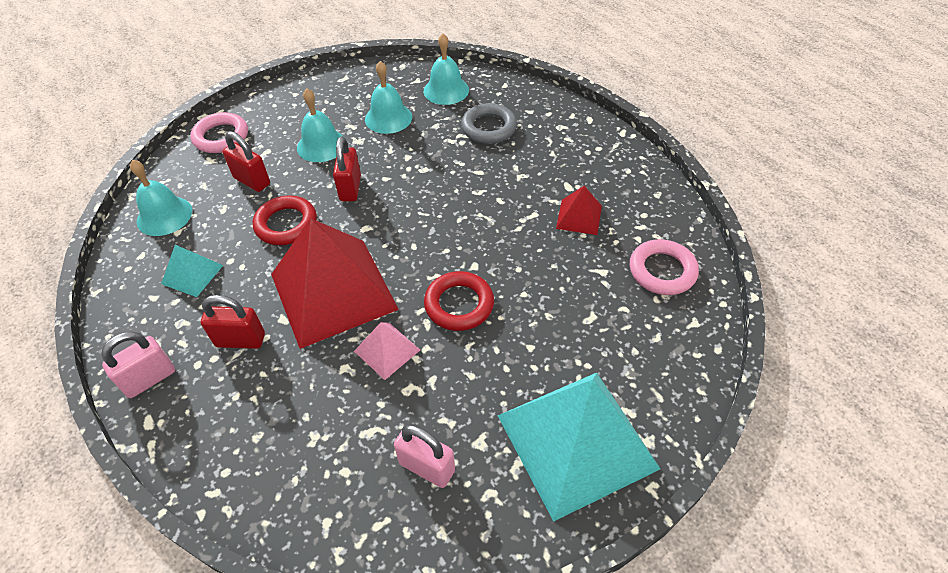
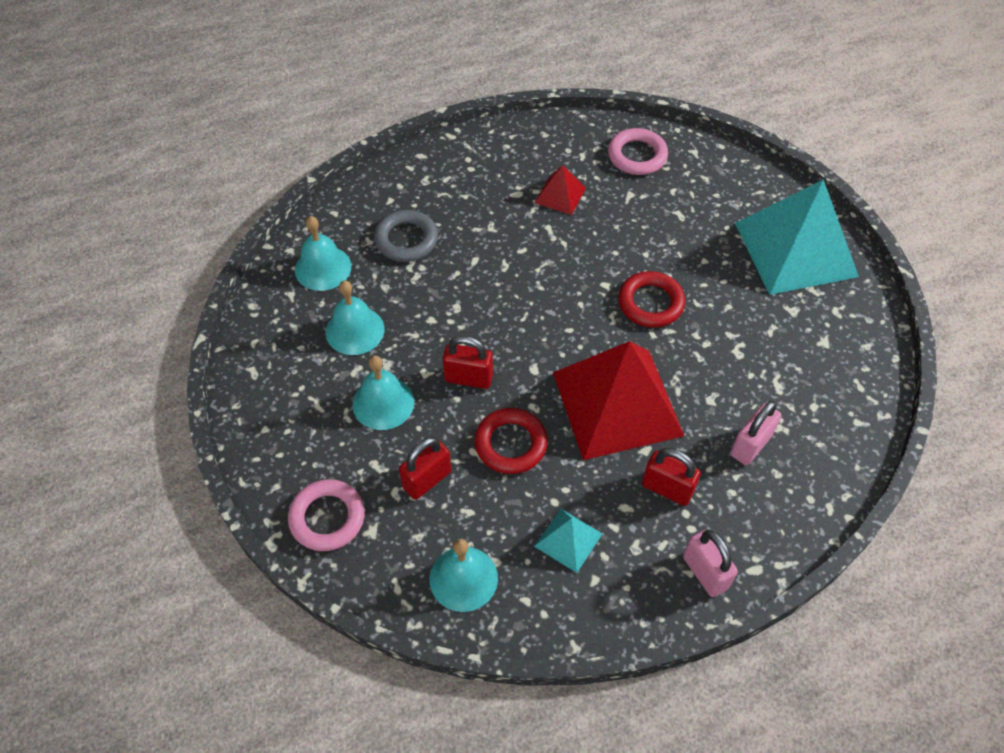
camera: 80 degrees left, 5 degrees up
red padlock [201,295,265,349] -> red padlock turned 75 degrees counterclockwise [642,448,701,506]
pink pyramid [354,322,420,380] -> none
pink padlock [394,424,455,488] -> pink padlock moved to [730,401,781,465]

